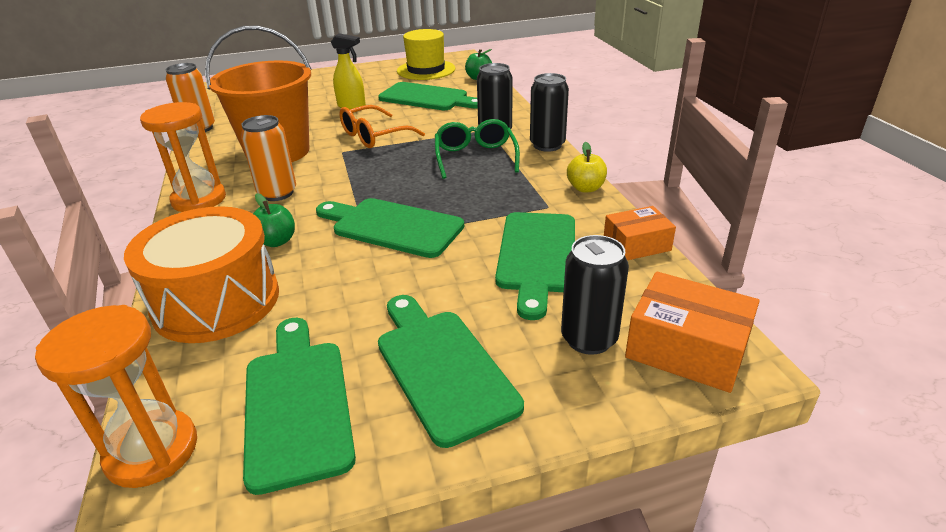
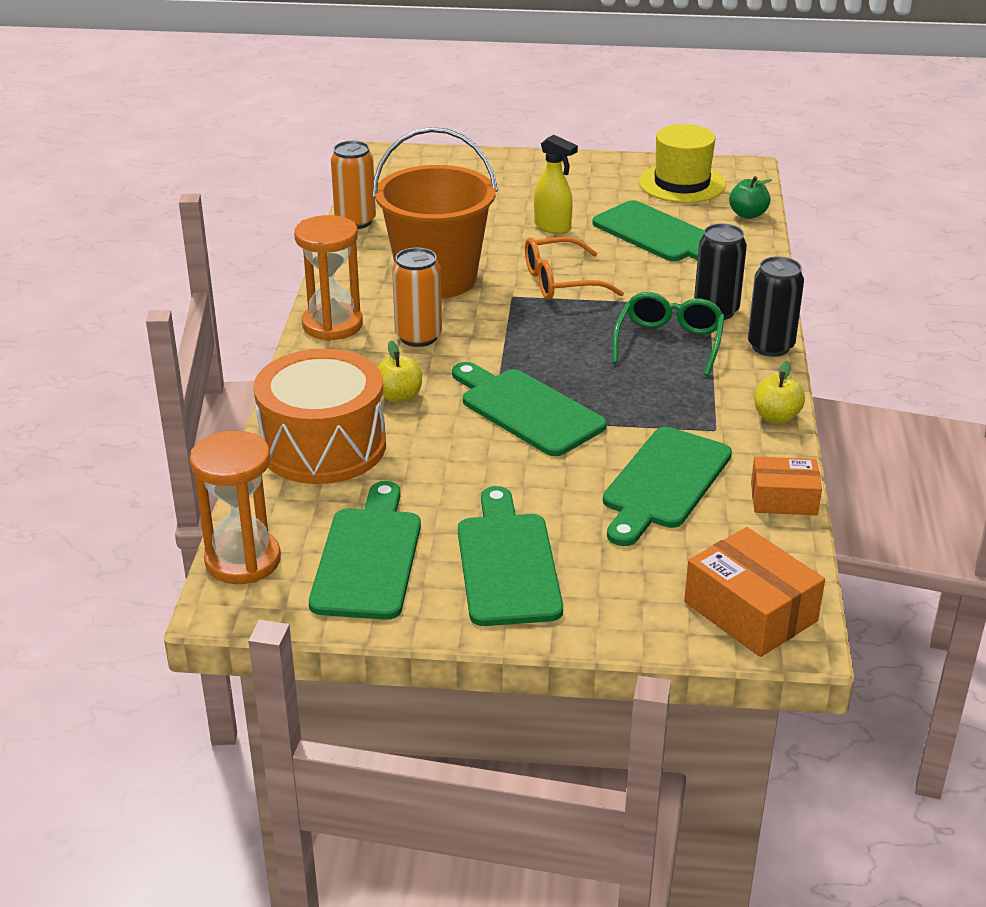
camera: 20 degrees right, 0 degrees up
green apple [253,193,295,247] -> yellow apple [378,341,422,403]
black can [561,235,629,355] -> none

